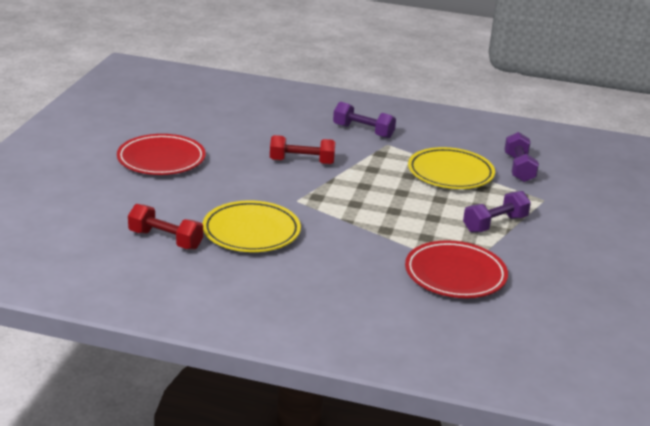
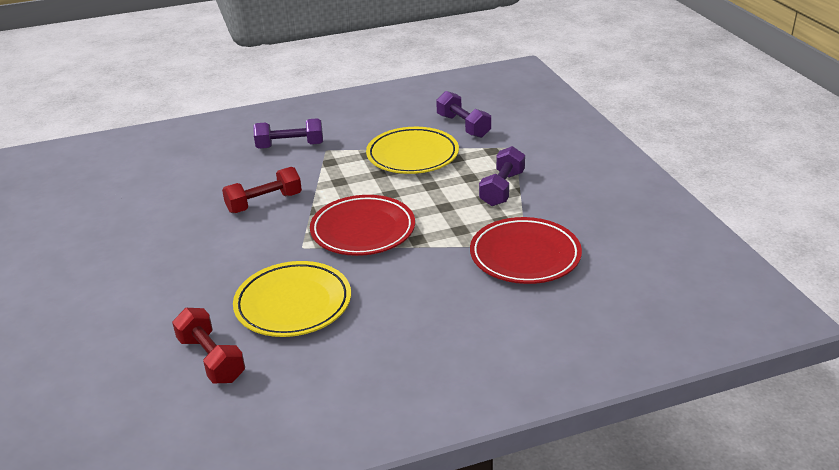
camera: 30 degrees left, 5 degrees up
red plate [117,134,206,175] -> red plate moved to [310,195,415,256]
red dumbbell [128,204,203,250] -> red dumbbell turned 60 degrees clockwise [172,308,245,383]

